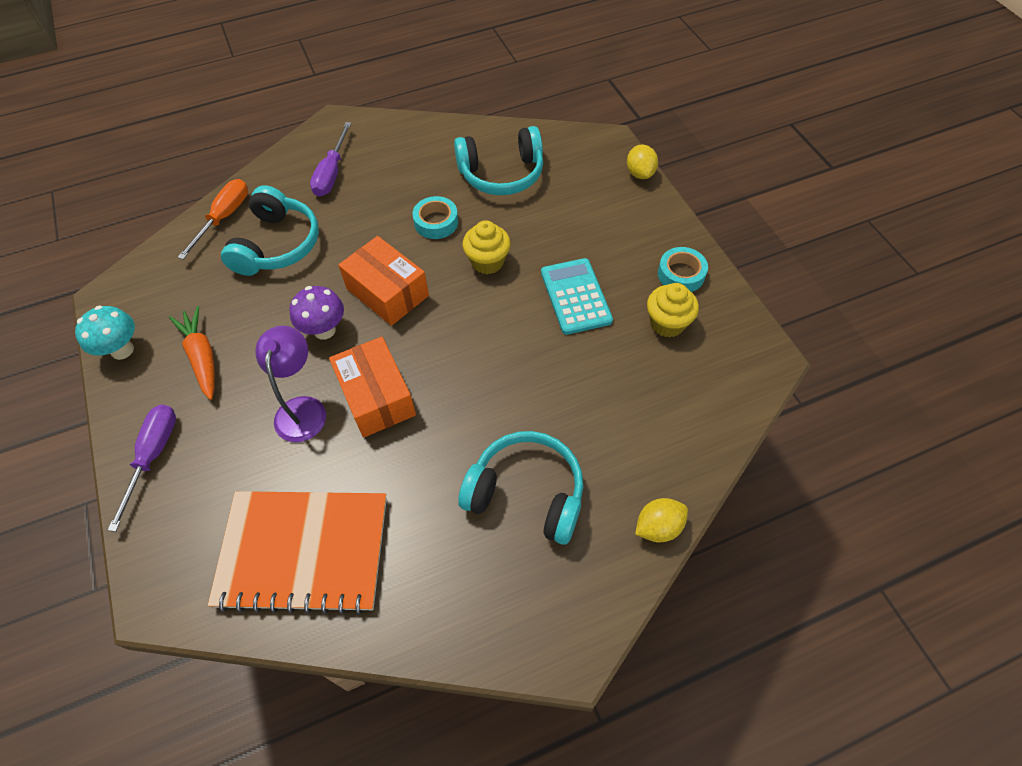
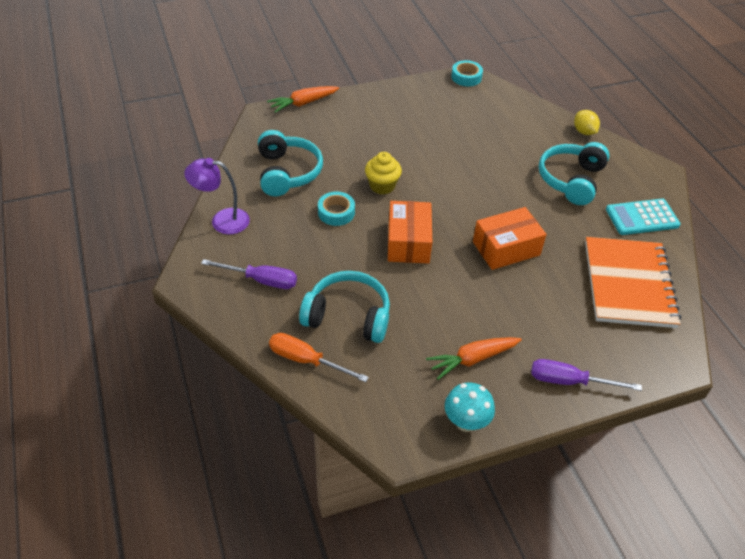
camera: 90 degrees left, 10 degrees down
purple lamp [255,325,326,442] -> purple lamp moved to [184,158,250,234]
purple mushroom [290,286,344,340] -> none
orange box [338,236,429,326] -> orange box turned 45 degrees counterclockwise [388,201,432,264]
turquoise calculator [541,258,613,335] -> turquoise calculator moved to [606,199,681,235]
yellow lemon [627,145,658,179] -> orange carrot [267,86,339,113]
yellow cupcake [647,283,699,338] -> none
turquoise tape [658,247,708,292] -> turquoise tape moved to [451,60,483,86]

